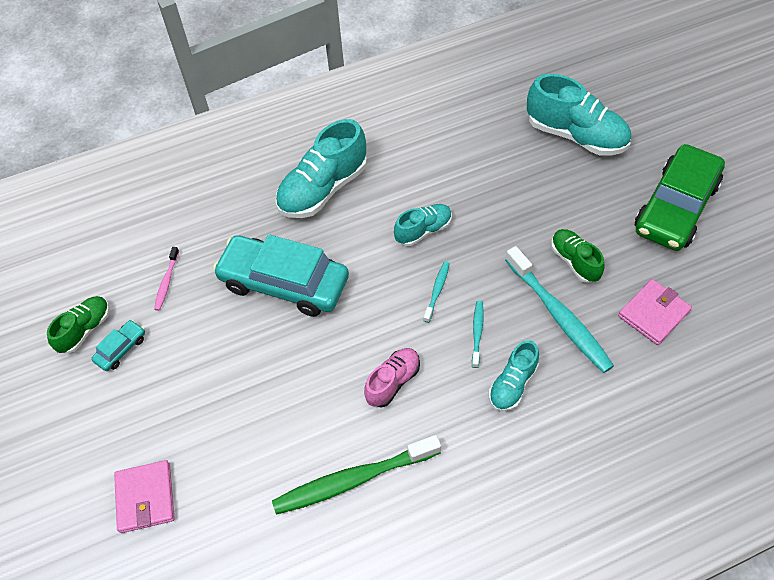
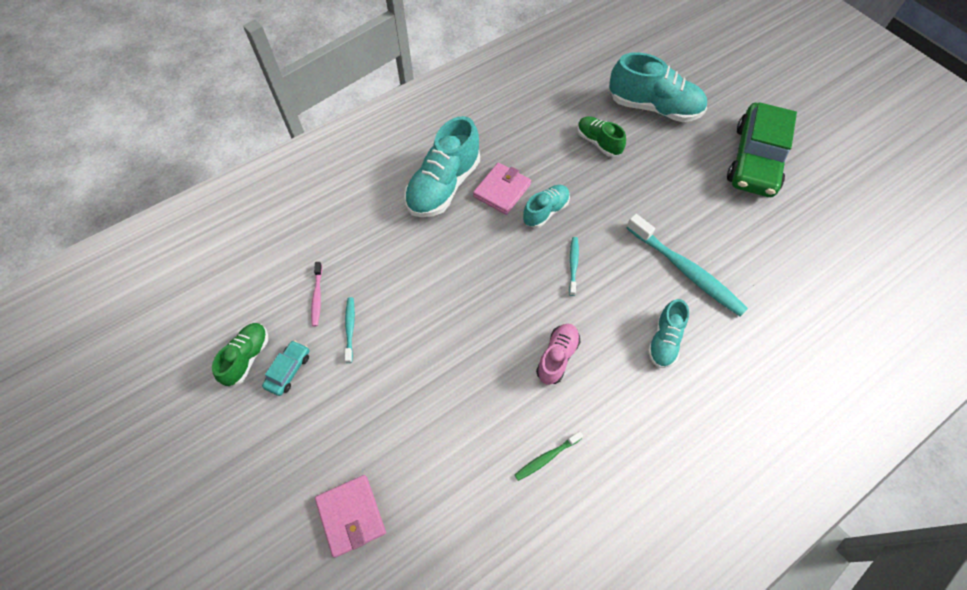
camera: 15 degrees left, 5 degrees up
turquoise car [213,234,349,317] -> none
green toothbrush [272,435,441,515] -> green toothbrush [515,431,583,481], size x0.47
turquoise toothbrush [472,301,484,368] -> turquoise toothbrush moved to [345,297,355,363]
green shoe [551,229,605,283] -> green shoe moved to [577,116,626,157]
pink wallet [618,279,692,345] -> pink wallet moved to [473,163,531,215]

